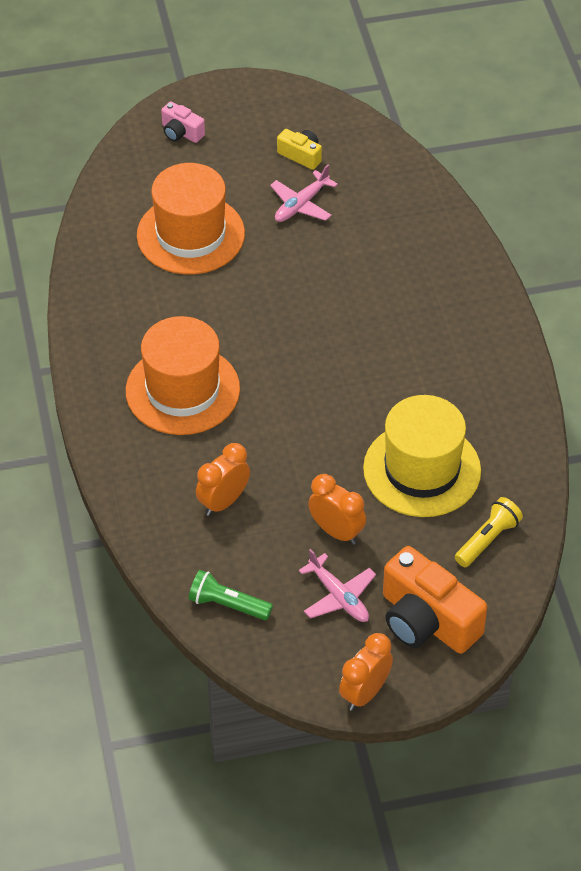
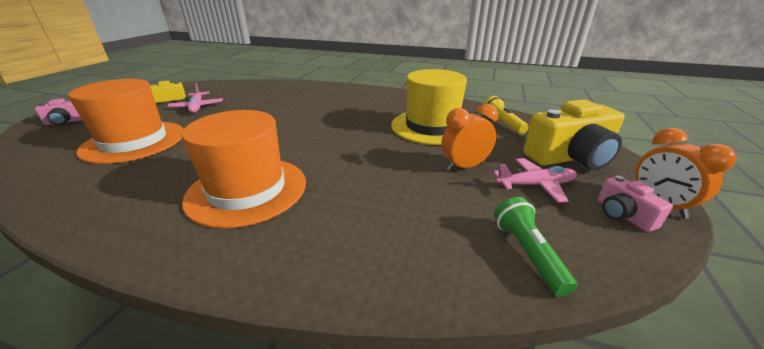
camera: 60 degrees left, 20 degrees down
green flashlight [189,570,273,620] -> green flashlight turned 120 degrees clockwise [494,197,577,297]
orange clock [196,443,250,516] -> none
orange camera [383,546,487,654] -> yellow camera [524,99,625,170]
none -> pink camera [597,176,673,232]

